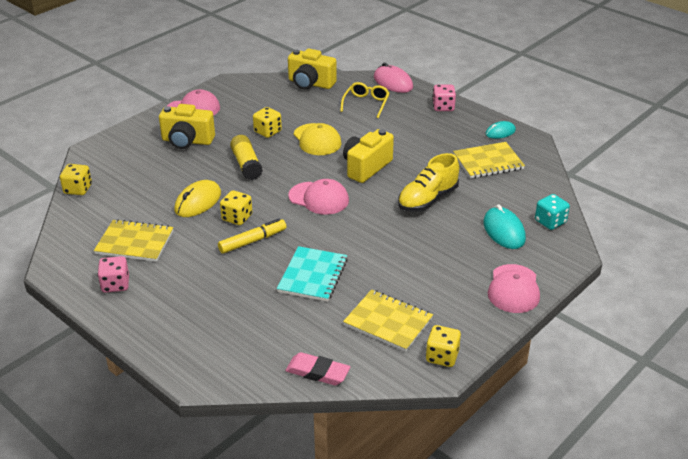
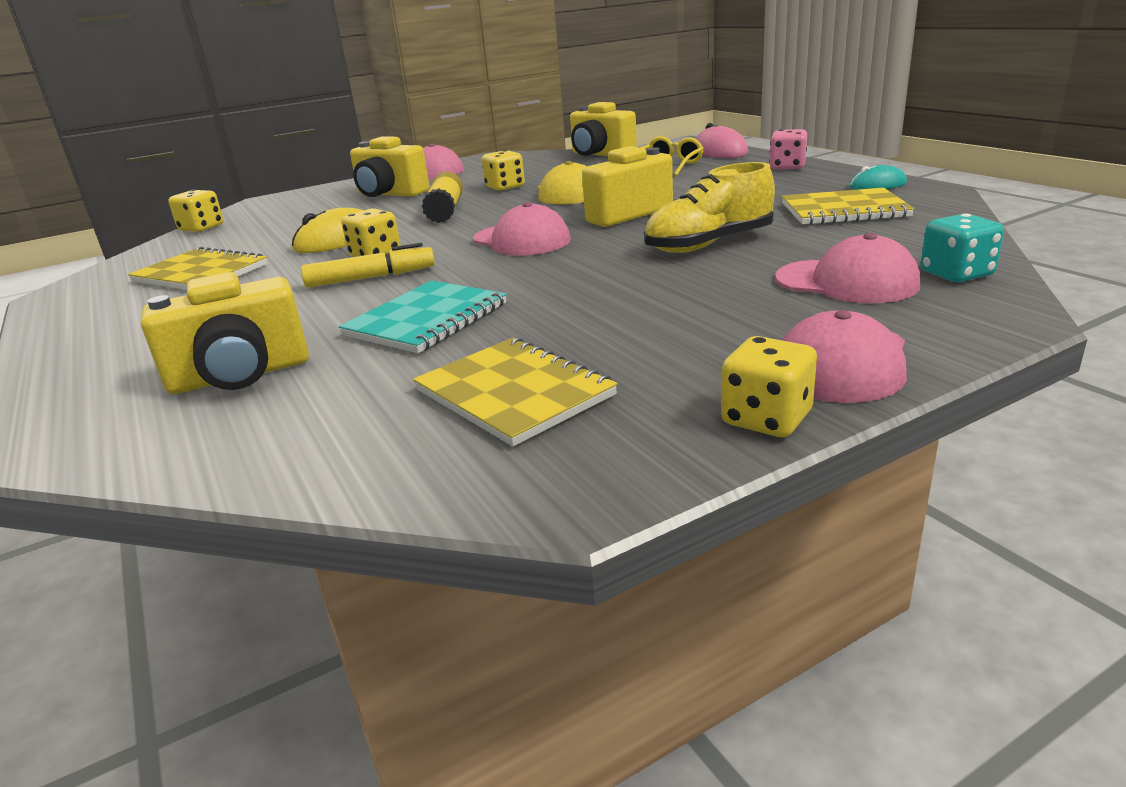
camera: 20 degrees right, 10 degrees down
pink dice [98,256,129,293] -> none
pink eraser [285,352,350,385] -> none
yellow dice [426,325,461,367] -> yellow dice moved to [721,336,817,437]
turquoise mouse [483,204,526,249] -> pink cap [775,233,920,303]
none -> yellow camera [141,272,309,394]

